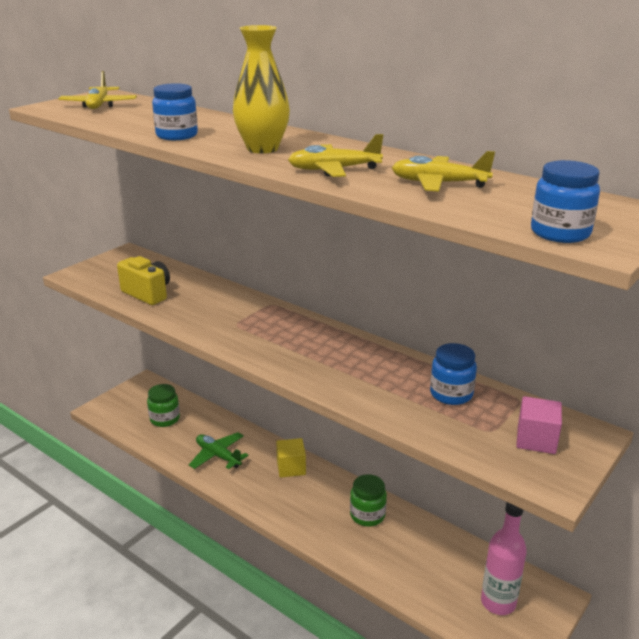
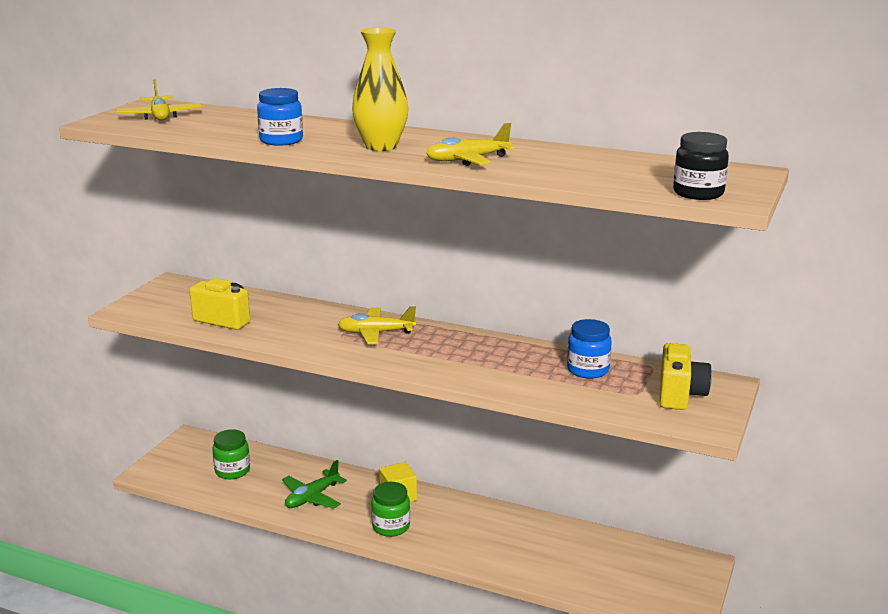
camera: 15 degrees left, 5 degrees down
green plane [189,432,248,469] -> green plane turned 75 degrees counterclockwise [282,460,347,508]
green jar [350,474,387,527] -> green jar moved to [371,482,410,537]
yellow plane [392,151,495,192] -> yellow plane moved to [338,307,416,344]
pink bottle [481,502,527,615] -> none
pink cube [516,396,562,454] -> yellow camera [660,343,712,410]
blue jar [531,160,600,243] -> black jar [673,132,729,200]

